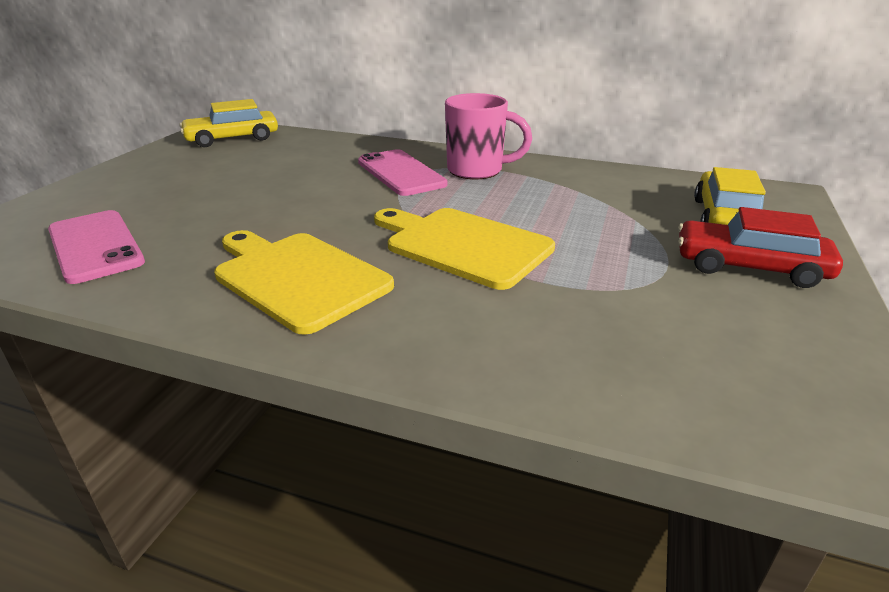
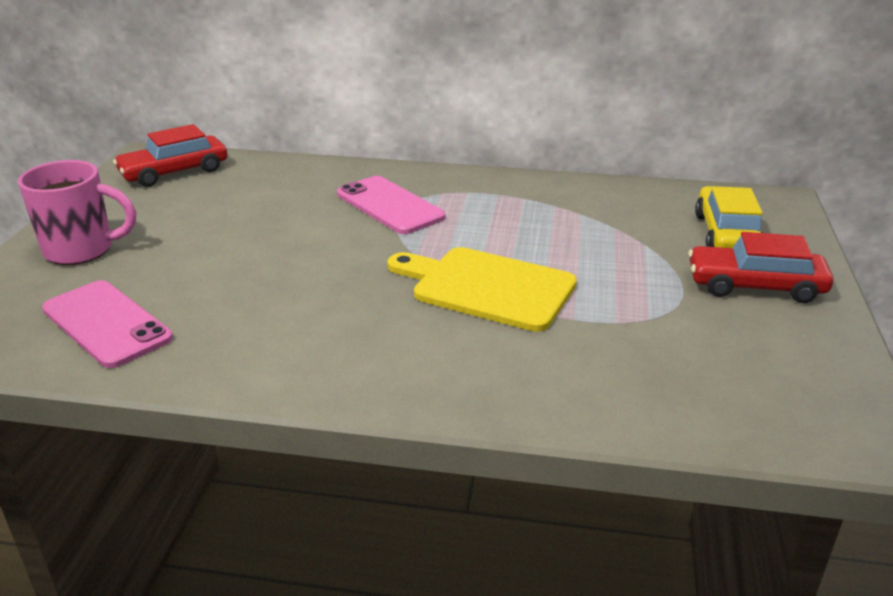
camera: 10 degrees left, 0 degrees up
yellow car [180,99,278,147] -> red car [113,124,227,187]
yellow cutting board [214,230,394,335] -> none
pink mug [445,93,532,180] -> pink mug moved to [18,160,136,265]

